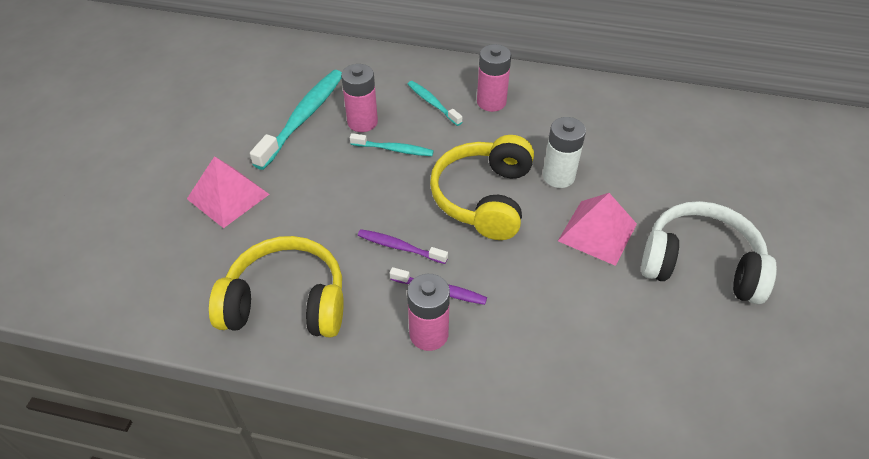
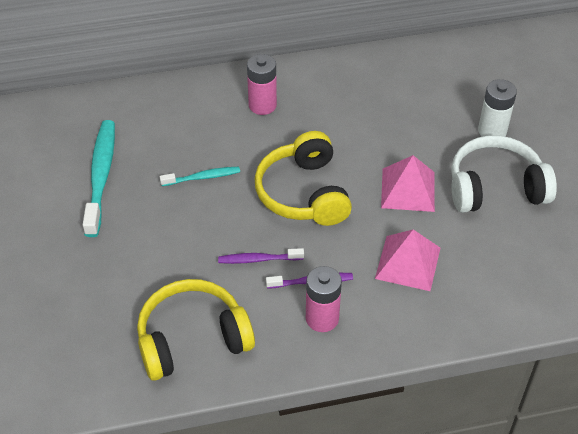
camera: 25 degrees left, 0 degrees up
pink pyramid [187,156,270,228] -> pink pyramid moved to [375,229,440,291]
pink battery [341,64,378,132] -> none
turquoise toothbrush [408,81,462,126] -> none
white battery [543,117,586,188] -> white battery moved to [478,79,517,137]

